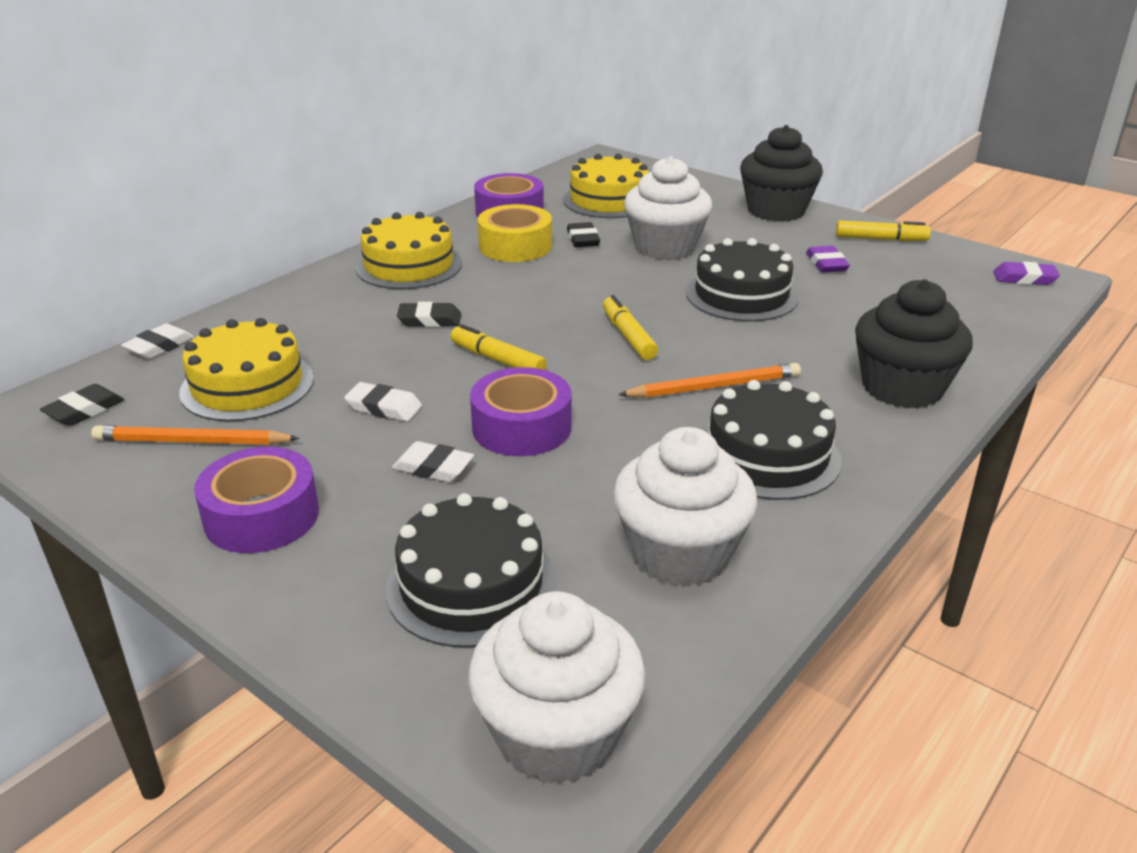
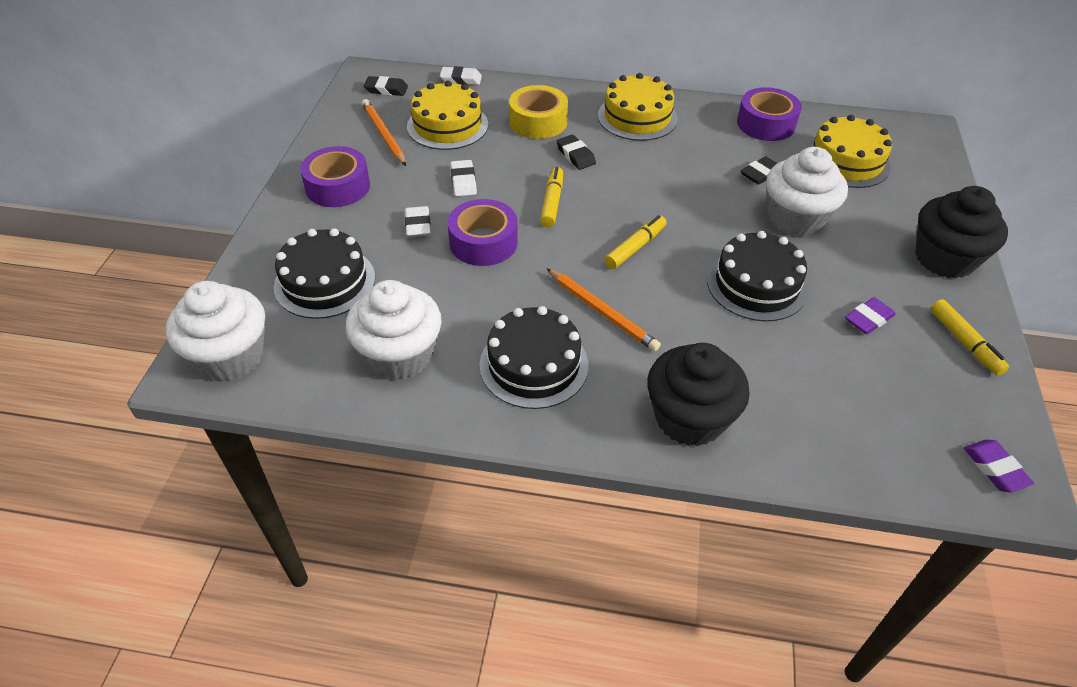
camera: 60 degrees right, 15 degrees up
yellow tape [478,204,552,262] -> yellow tape moved to [509,85,568,139]

